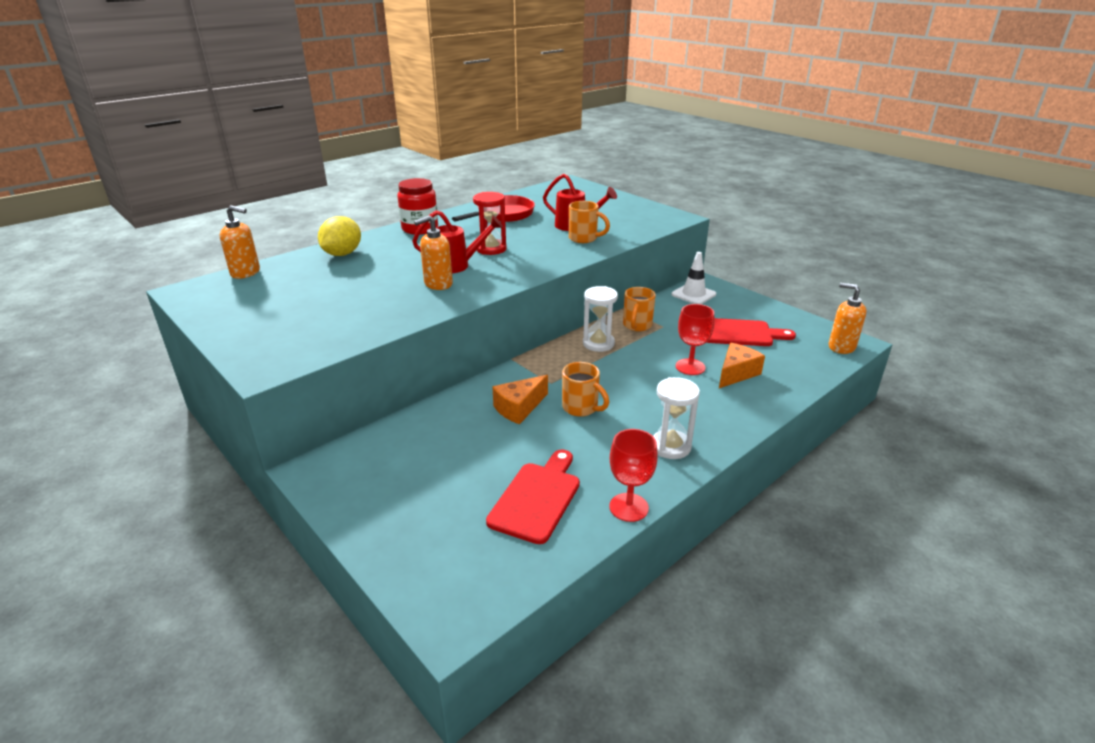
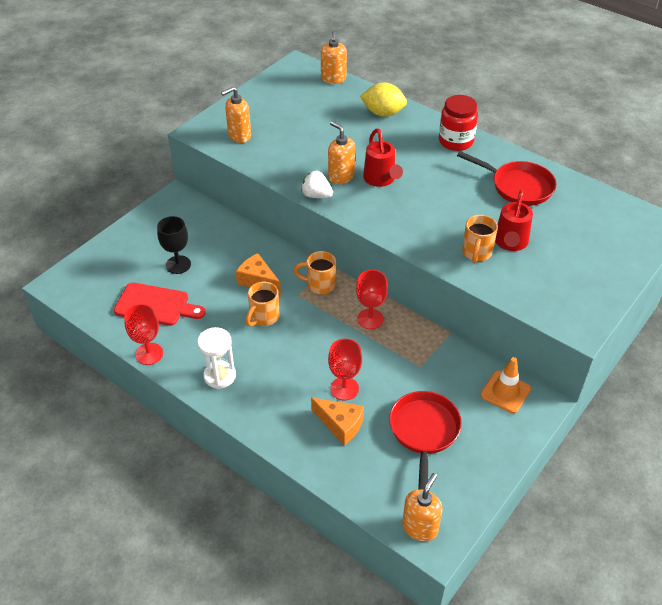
camera: 80 degrees right, 15 degrees up
red hourglass [473,192,507,255] -> none
white hourglass [583,286,618,352] -> red goblet [356,270,388,329]
orange mug [623,287,656,331] -> orange mug moved to [293,251,336,294]
white traffic cone [672,252,716,304] -> orange traffic cone [480,357,531,414]
red cutting board [706,318,796,346] -> red pan [389,391,462,490]
none -> black goblet [157,216,191,274]
none -> orange soap dispenser [221,87,251,143]
none -> white strawberry [301,170,333,198]

